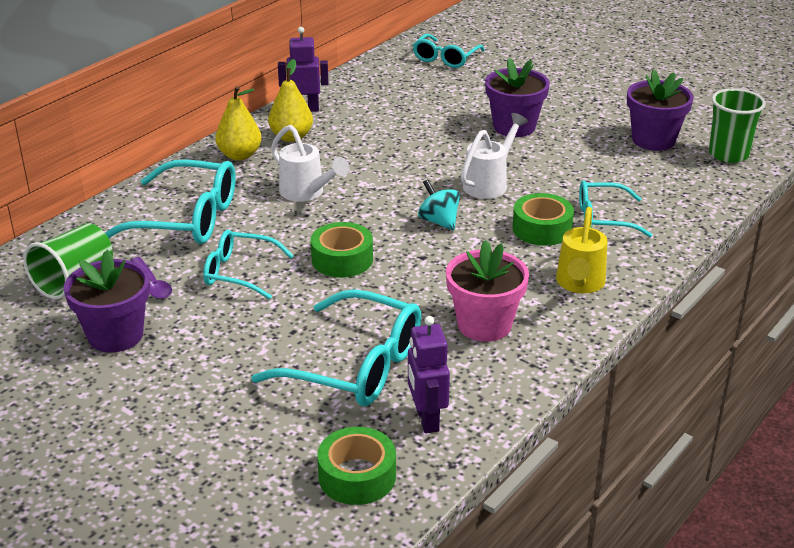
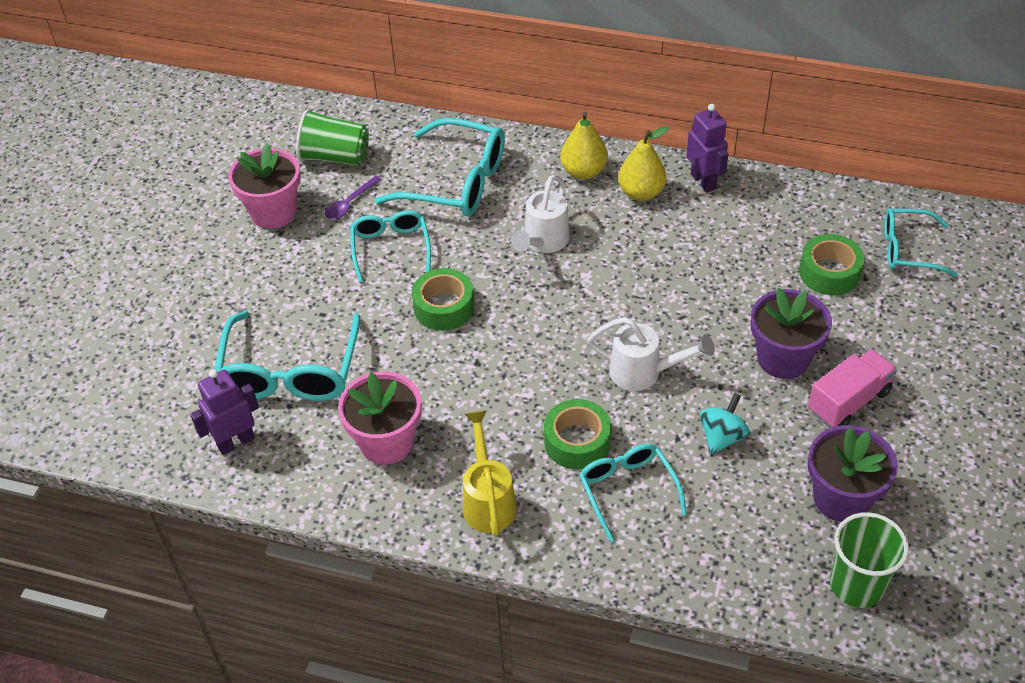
camera: 70 degrees right, 15 degrees up
purple flower pot [64,250,150,353] -> pink flower pot [228,143,301,229]
turquoise glasses [105,159,236,244] -> turquoise glasses turned 60 degrees counterclockwise [375,118,505,216]
green tape [317,427,396,505] -> green tape moved to [799,234,864,295]
turquoise spinning top [418,179,460,230] -> turquoise spinning top moved to [700,393,750,455]
yellow watering can [556,207,607,294] -> yellow watering can turned 90 degrees clockwise [463,410,517,536]
none -> pink truck [808,349,897,428]

